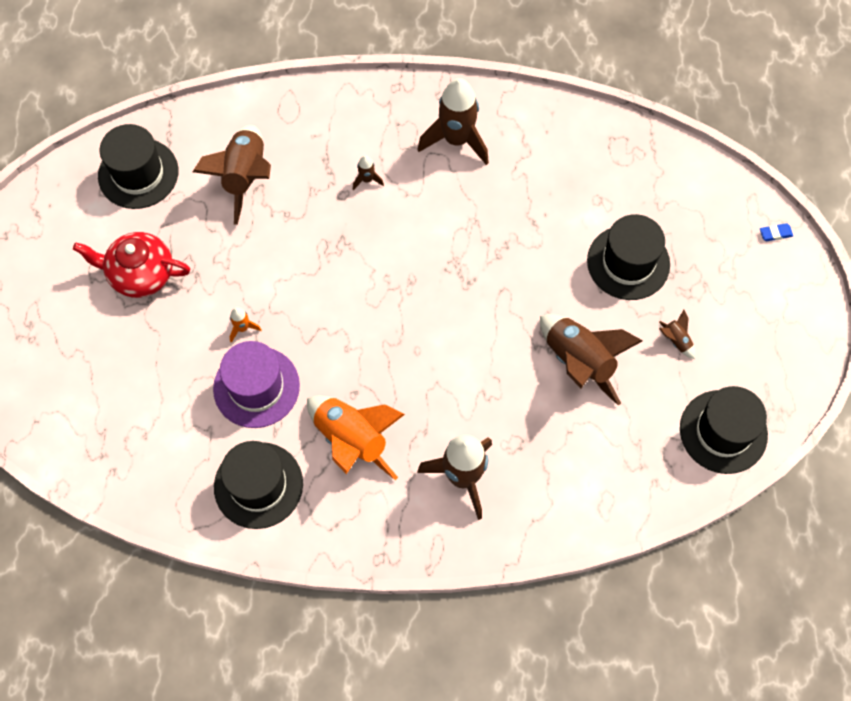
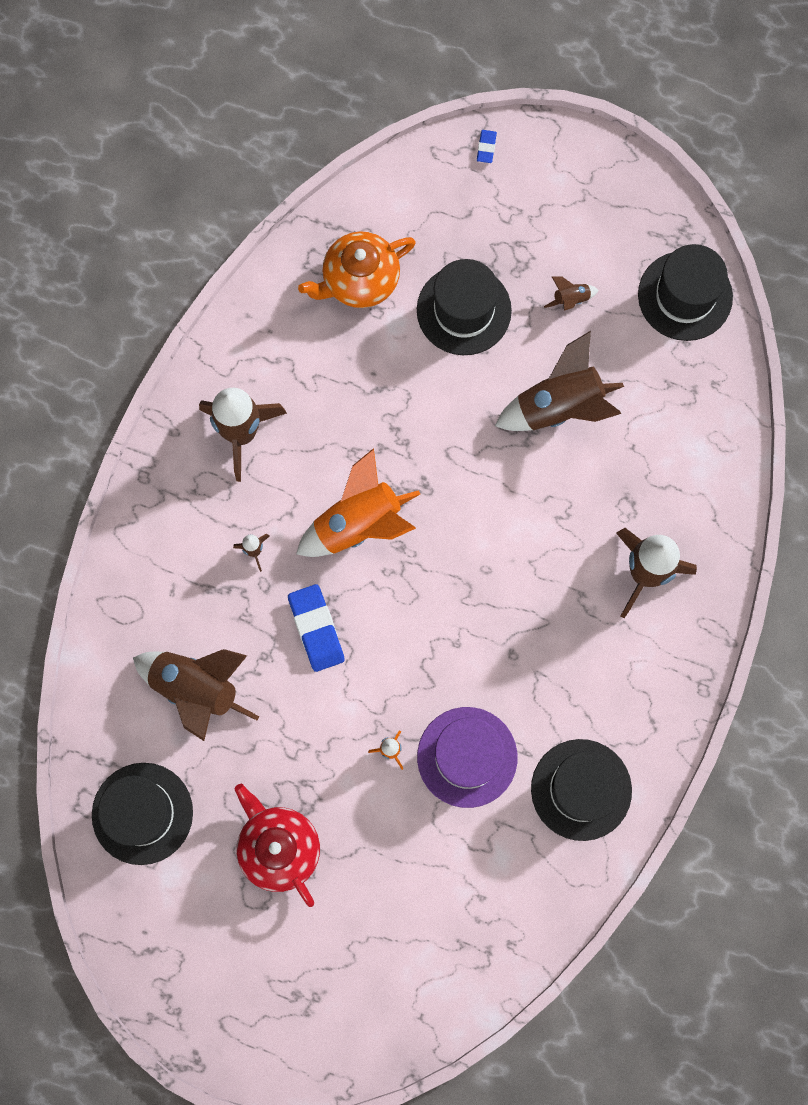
camera: 70 degrees left, 10 degrees up
red teapot [73,232,190,298] -> red teapot turned 120 degrees clockwise [234,784,320,907]
orange rocket [307,396,405,480] -> orange rocket moved to [296,448,420,557]
none -> blue eraser [288,584,344,672]
none -> orange teapot [298,231,416,308]

